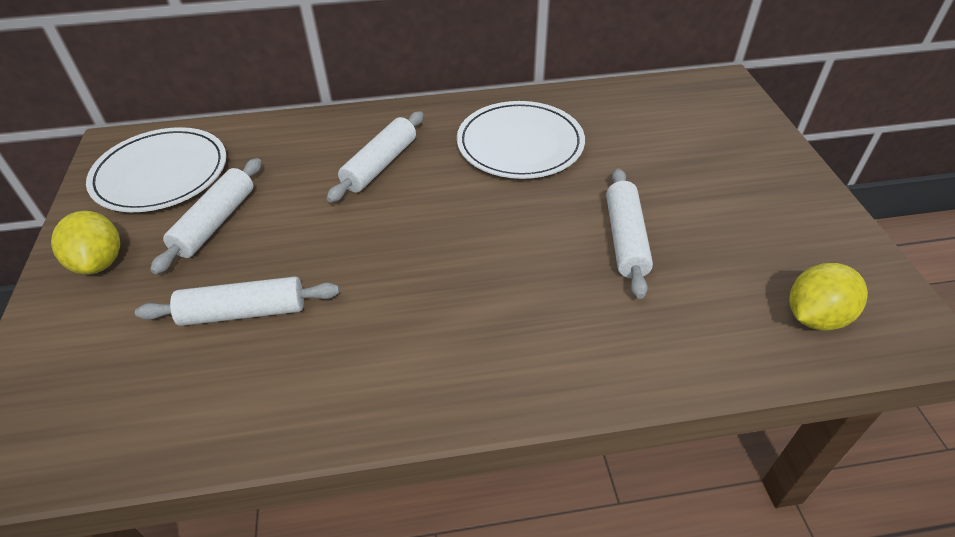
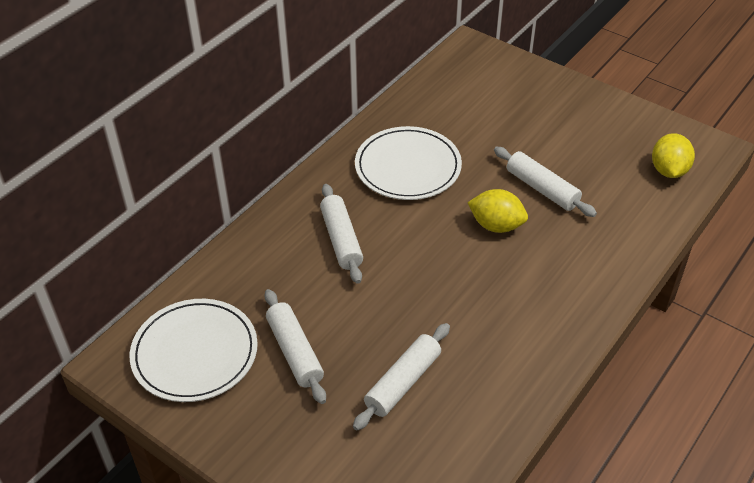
camera: 45 degrees left, 0 degrees up
yellow lemon [51,211,120,274] -> yellow lemon moved to [467,189,528,233]

